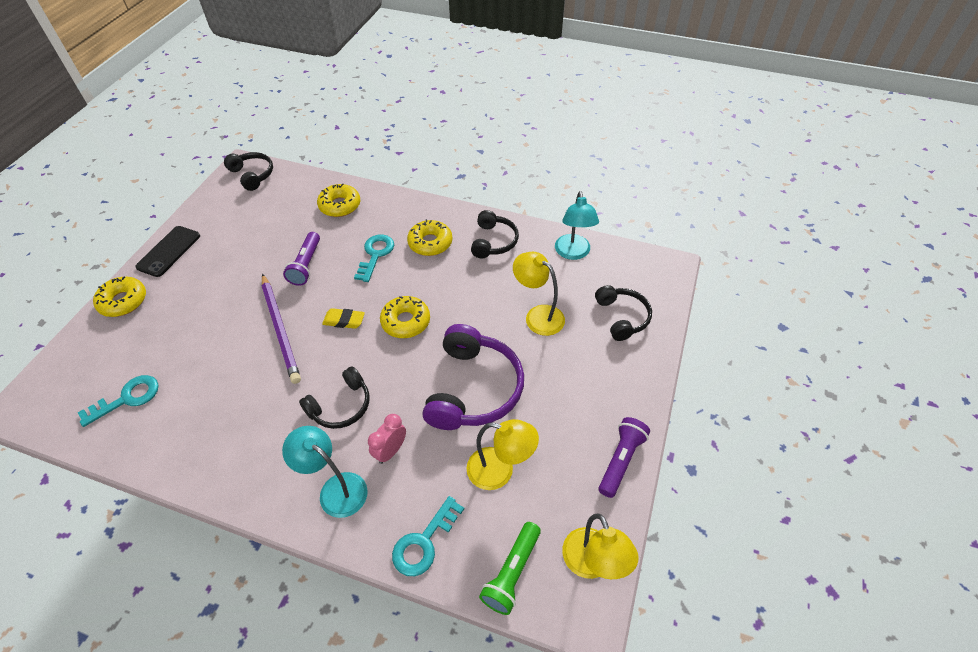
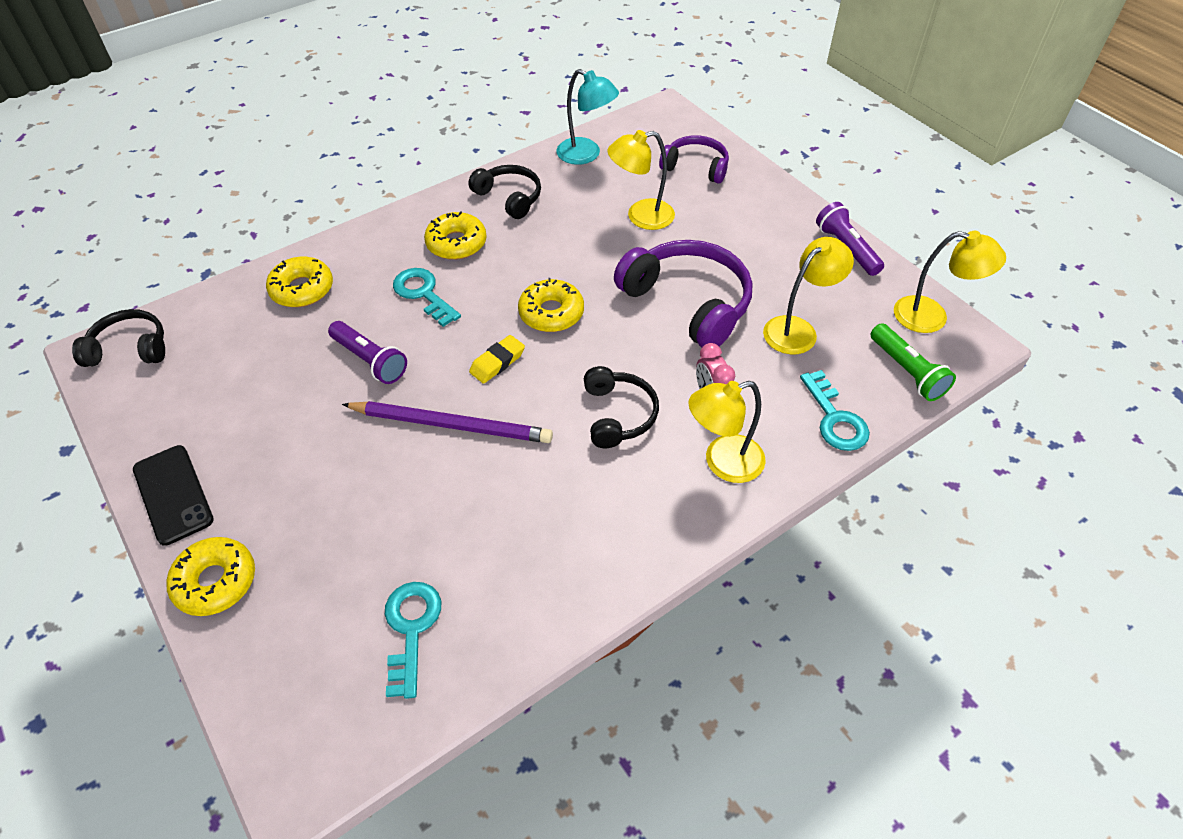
camera: 55 degrees left, 0 degrees up
turquoise lamp [282,426,368,518] -> yellow lamp [688,381,766,483]
black headphones [595,285,652,341] -> purple headphones [659,135,729,184]

